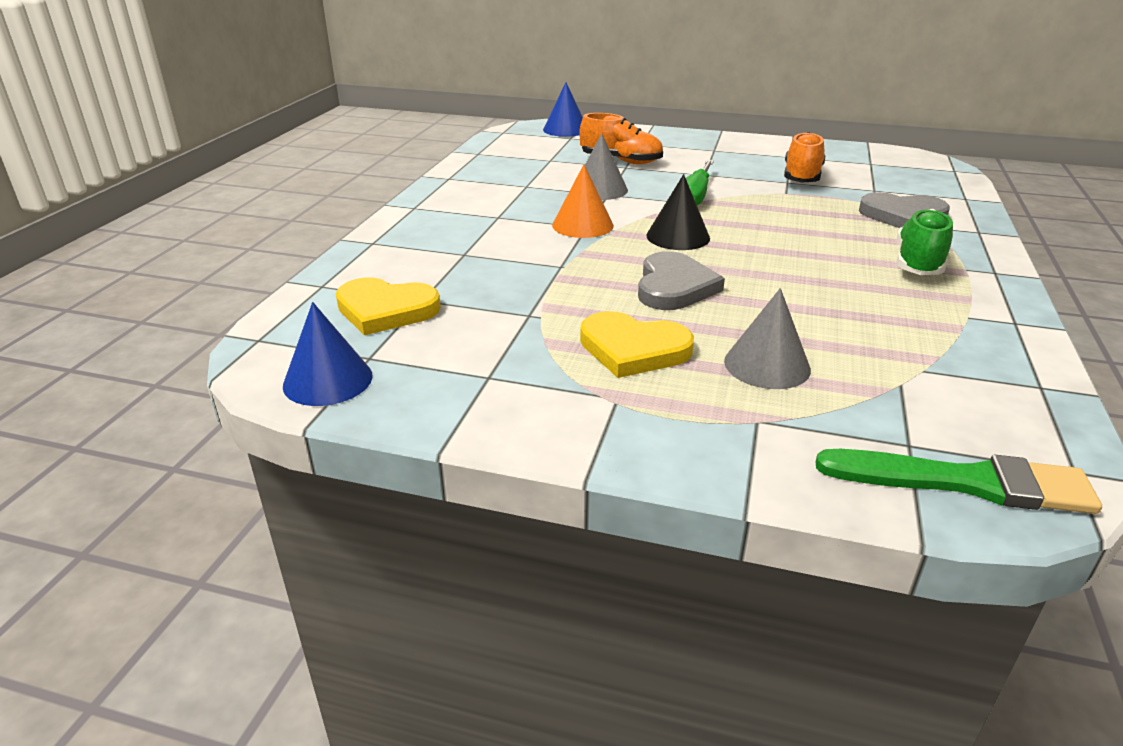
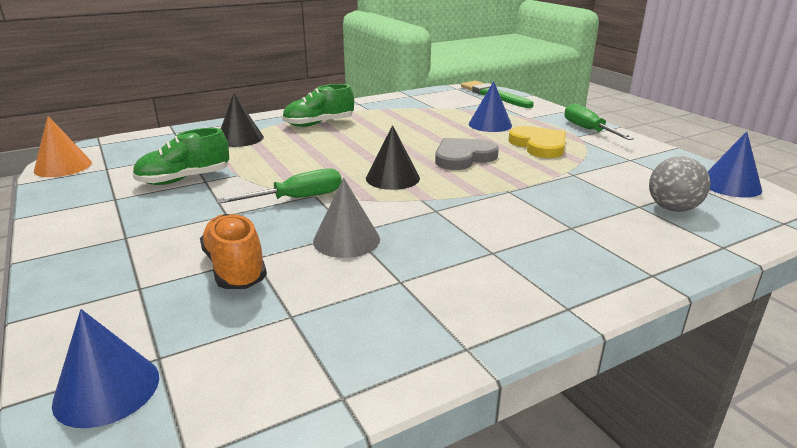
camera: 135 degrees left, 5 degrees down
yellow heart [336,278,441,335] -> grey ball [649,156,711,212]
orange cone [552,164,614,238] -> orange cone moved to [34,116,92,177]
grey cone [724,288,811,389] -> blue cone [469,81,512,132]
orange shoe [784,132,825,183] -> green shoe [132,128,229,185]
grey heart [859,192,950,228] -> black cone [221,93,264,147]
none -> green screwdriver [565,103,634,140]

